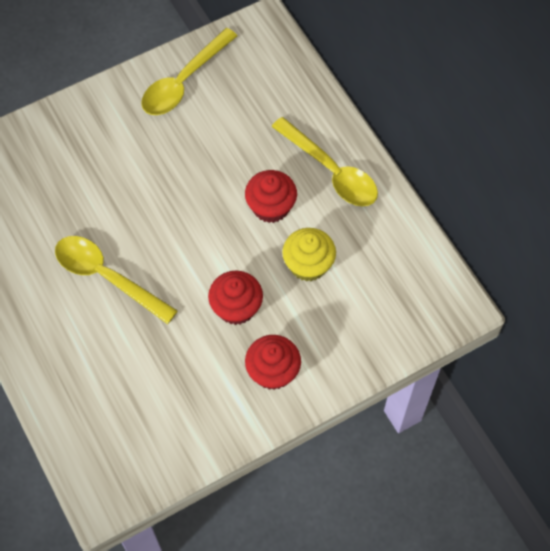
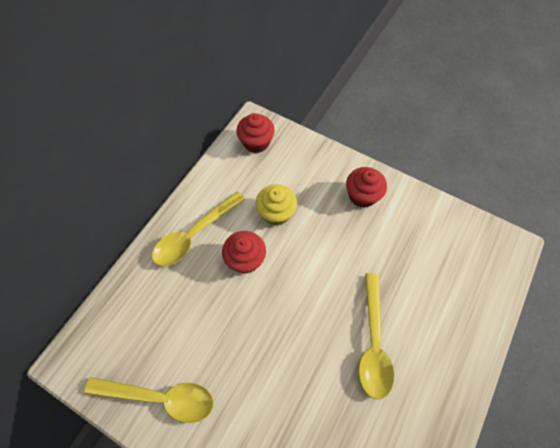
camera: 120 degrees left, 0 degrees up
red cupcake [208,271,263,325] -> red cupcake moved to [236,113,275,153]
yellow spoon [271,117,378,206] -> yellow spoon turned 150 degrees counterclockwise [152,192,245,266]

